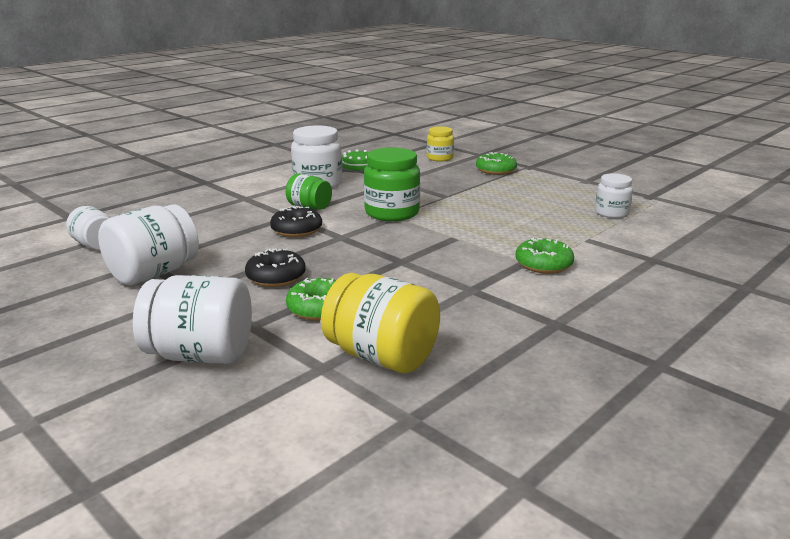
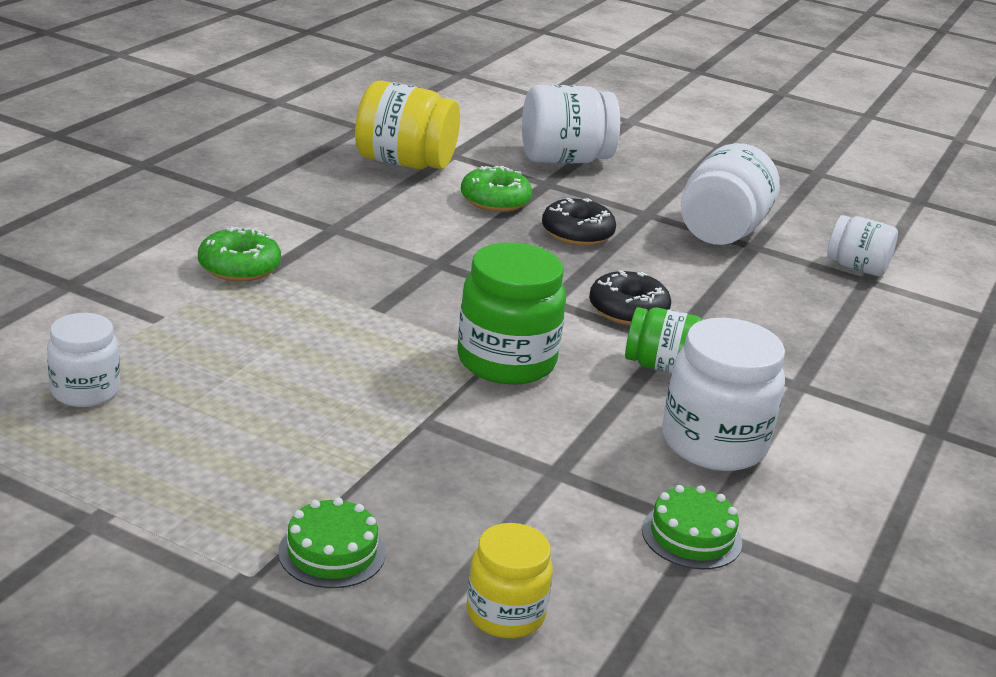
camera: 160 degrees right, 5 degrees up
green donut [476,152,517,175] -> green cake [278,497,386,588]

